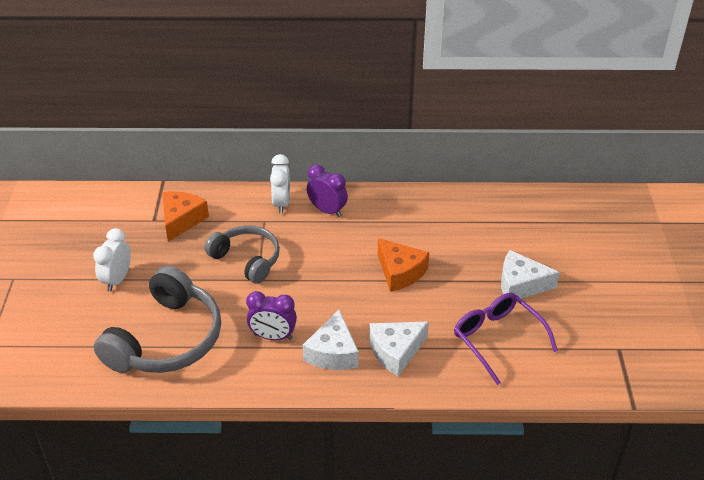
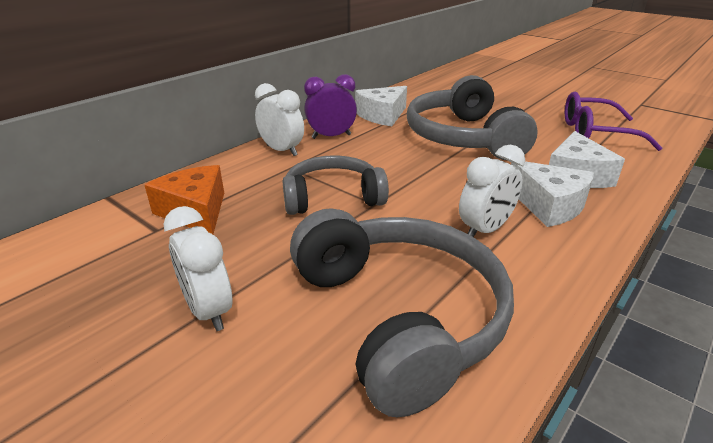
camera: 50 degrees left, 10 degrees down
purple clock [246,291,297,340] -> white clock [459,144,525,237]
orange cheese [378,238,429,292] -> grey headphones [407,75,538,160]
white cheese [501,250,560,298] -> white cheese moved to [355,86,407,126]

